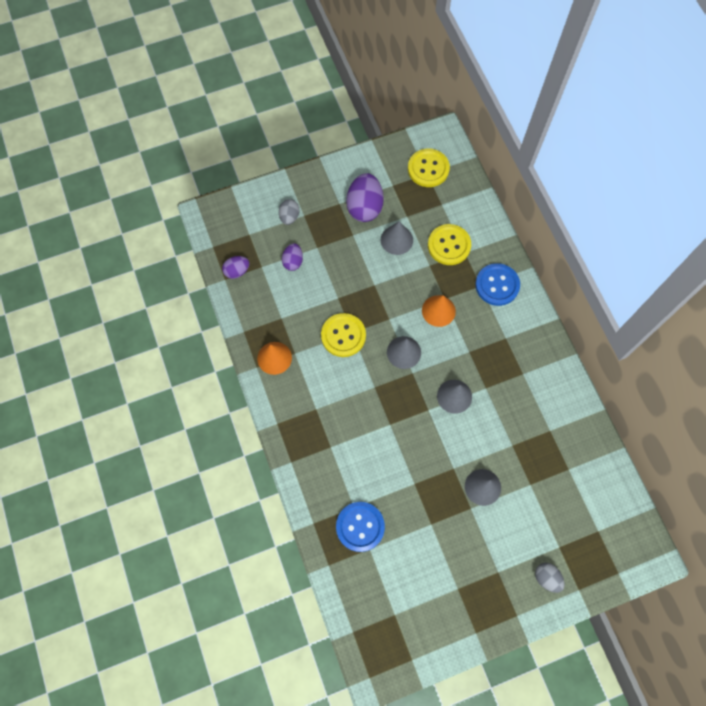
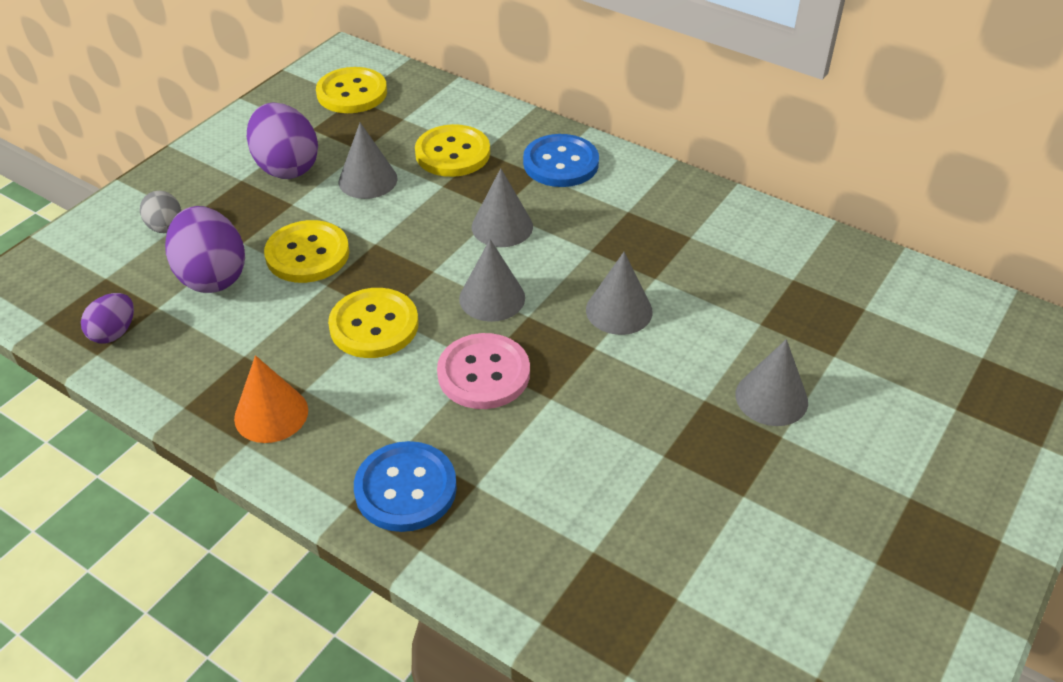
camera: 35 degrees left, 25 degrees down
purple egg [282,243,303,271] -> purple egg [165,206,245,293], size x1.80
blue button [336,502,385,552] -> blue button moved to [354,441,457,532]
orange cone [422,295,456,327] -> grey cone [472,168,533,247]
grey egg [535,563,565,593] -> none
none -> yellow button [264,220,349,283]
none -> pink button [437,333,530,409]

